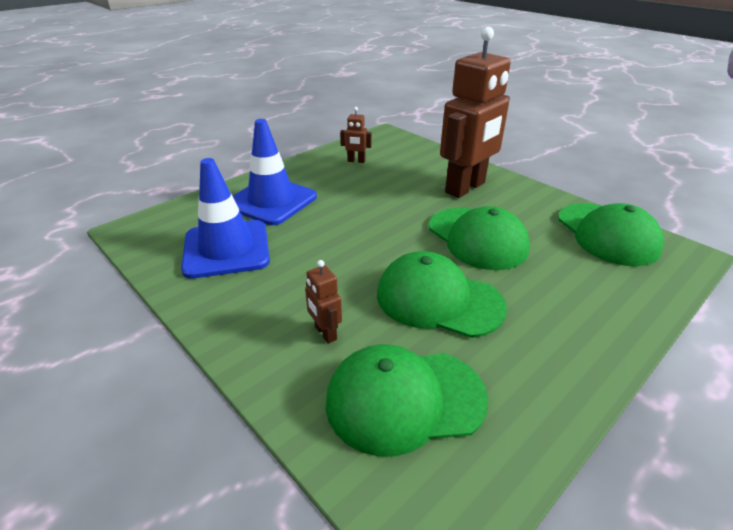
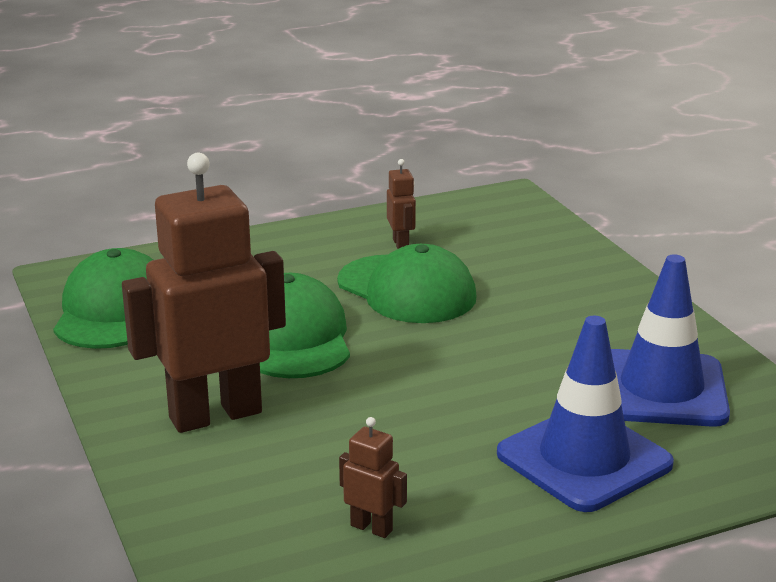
camera: 160 degrees left, 10 degrees down
brown robot [305,260,342,344] -> brown robot moved to [387,159,416,249]
green cap [326,344,488,456] -> none

